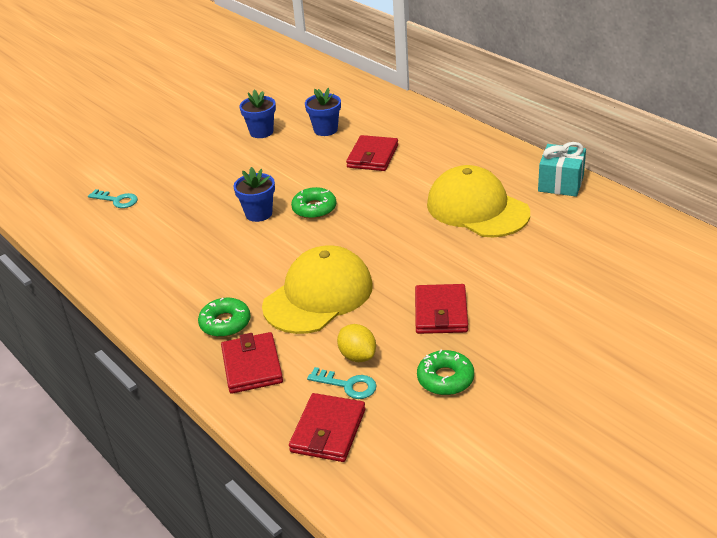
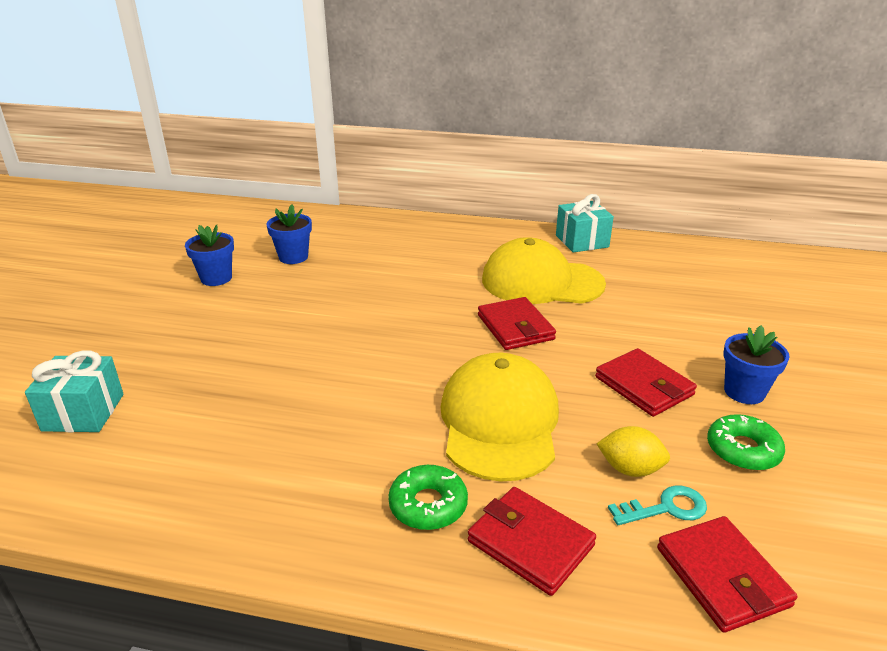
camera: 40 degrees left, 5 degrees down
turquoise key [88,189,138,208] -> turquoise gift [25,350,124,432]
blue flower pot [234,167,275,222] -> blue flower pot moved to [723,325,789,404]
green donut [291,187,336,219] -> none
red wallet [346,135,398,171] -> red wallet moved to [478,297,556,350]

